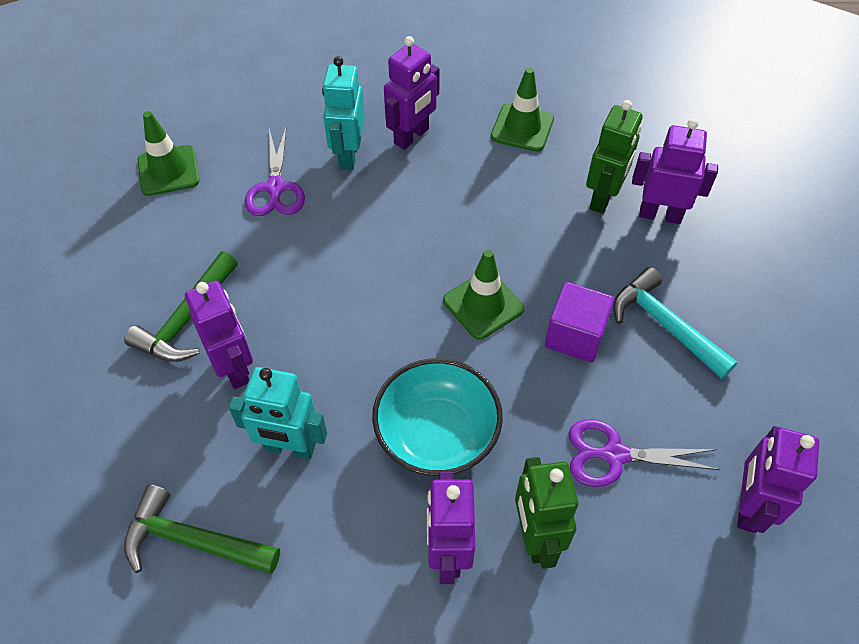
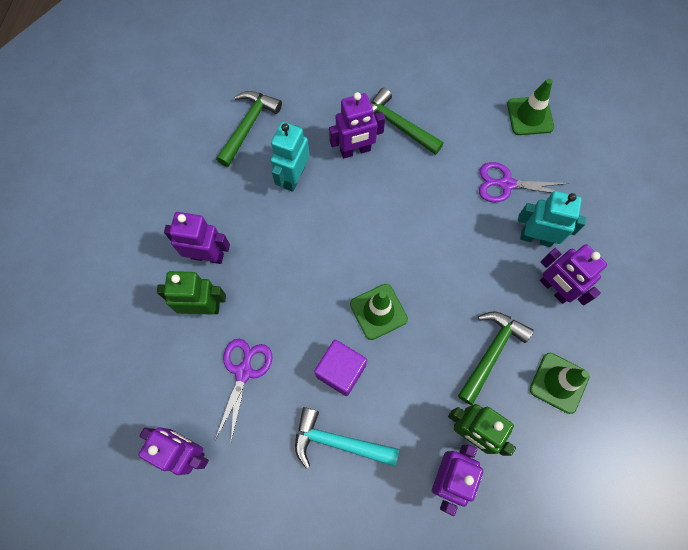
camera: 100 degrees right, 15 degrees up
turquoise bowl [372,358,503,476] -> none
turquoise hammer [613,267,737,379] -> turquoise hammer turned 135 degrees counterclockwise [295,407,399,468]
none -> green hammer [458,311,534,405]

